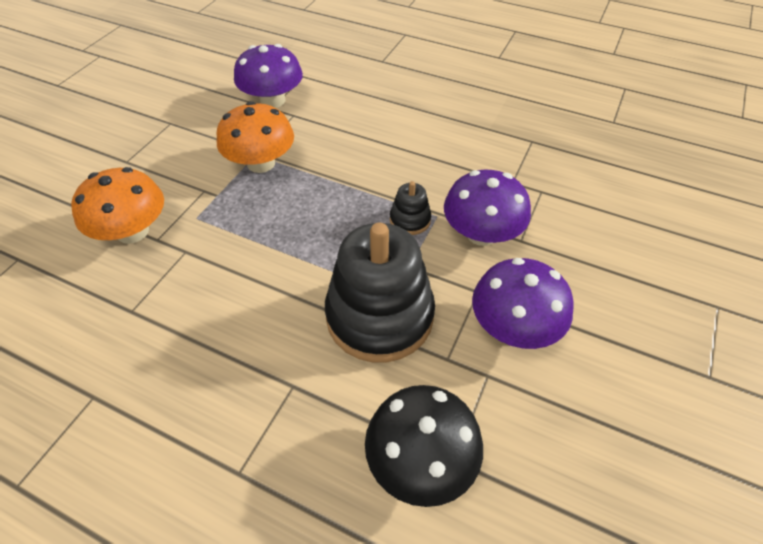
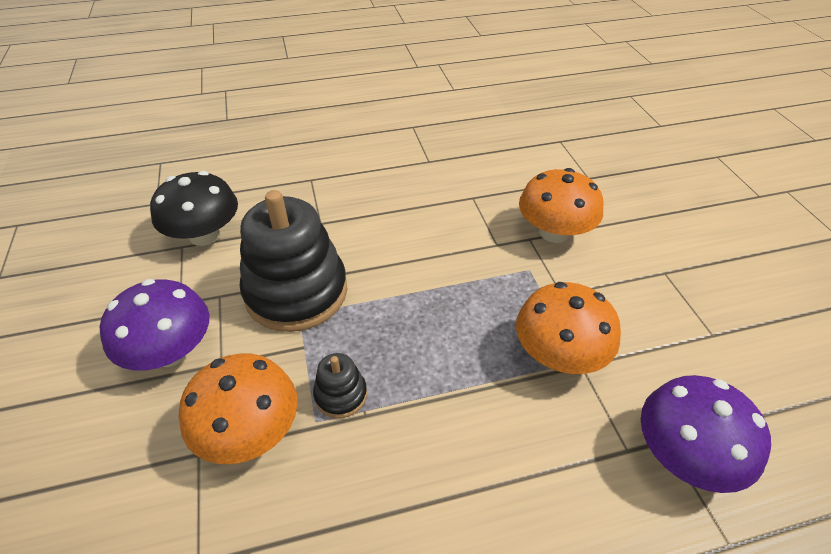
camera: 140 degrees right, 5 degrees down
purple mushroom [444,170,531,246] -> orange mushroom [179,353,298,464]

